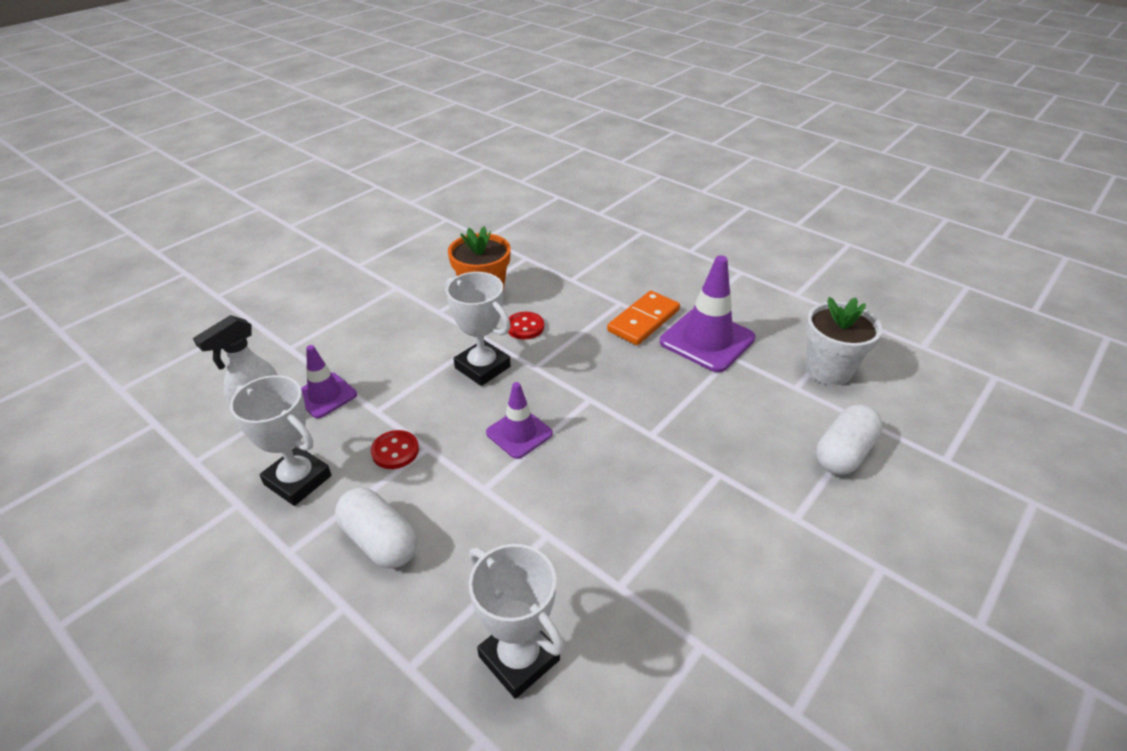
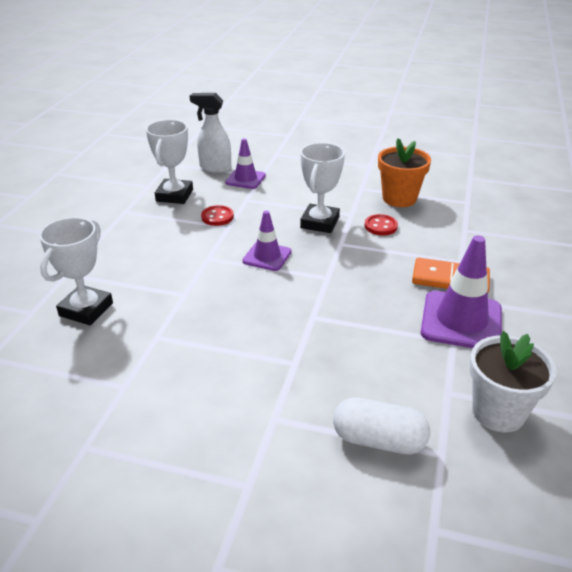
camera: 65 degrees right, 5 degrees down
white capsule [335,487,417,568] -> none

